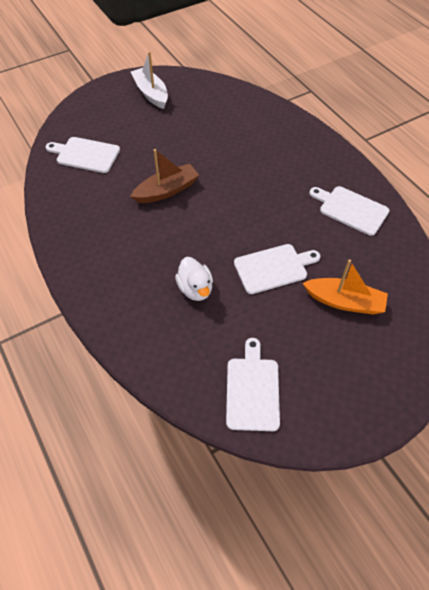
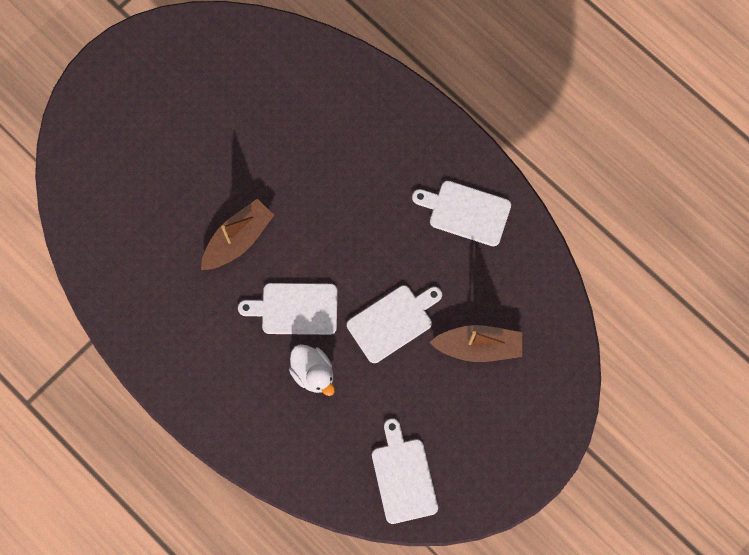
camera: 15 degrees left, 20 degrees up
white cutting board [45,137,120,173] -> white cutting board moved to [238,283,338,335]
white boat [131,51,168,109] -> none
orange boat [303,259,388,314] -> brown boat [429,325,522,362]

